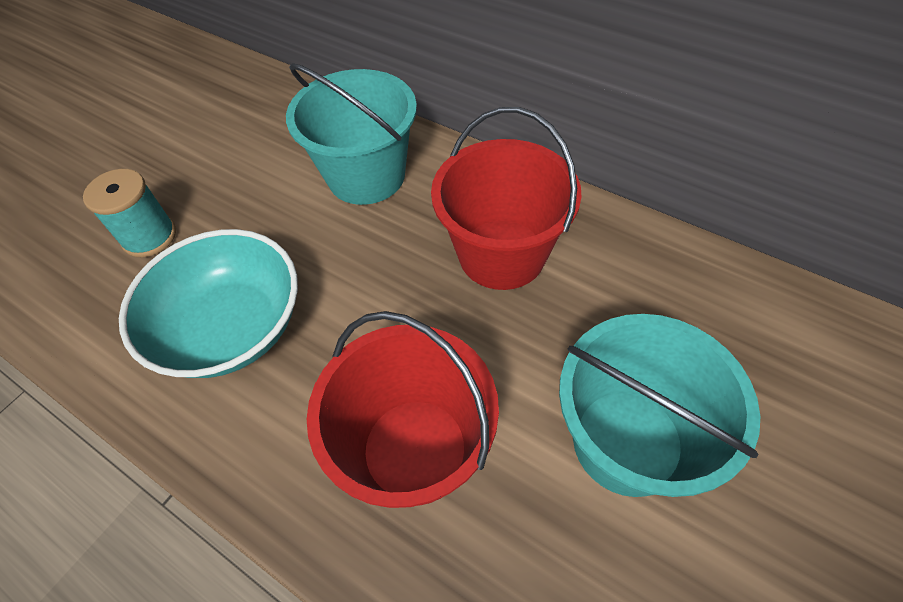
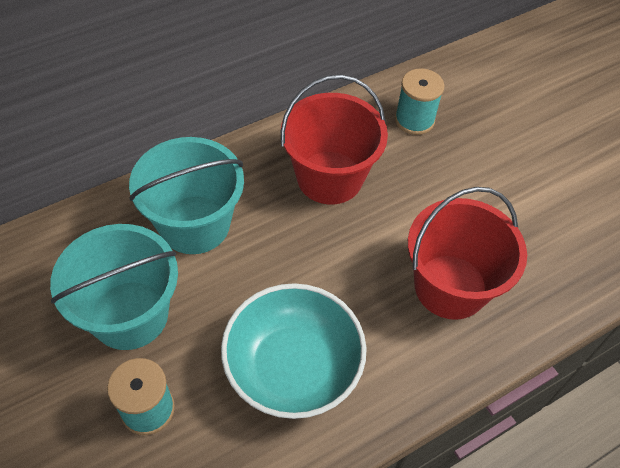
camera: 70 degrees left, 0 degrees up
turquoise bucket [559,314,761,497] -> turquoise bucket moved to [50,224,178,350]
none -> turquoise spool [395,69,445,135]

